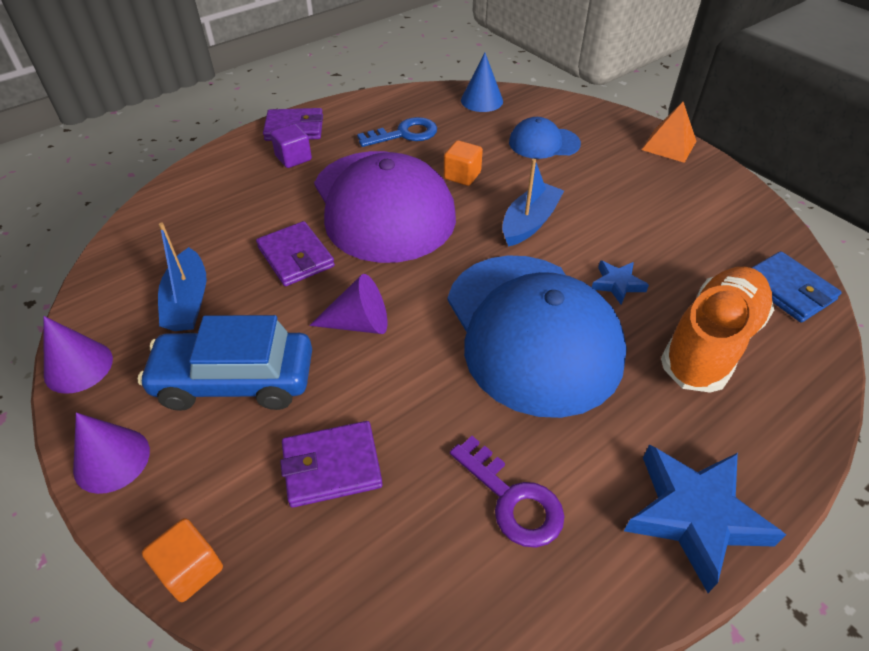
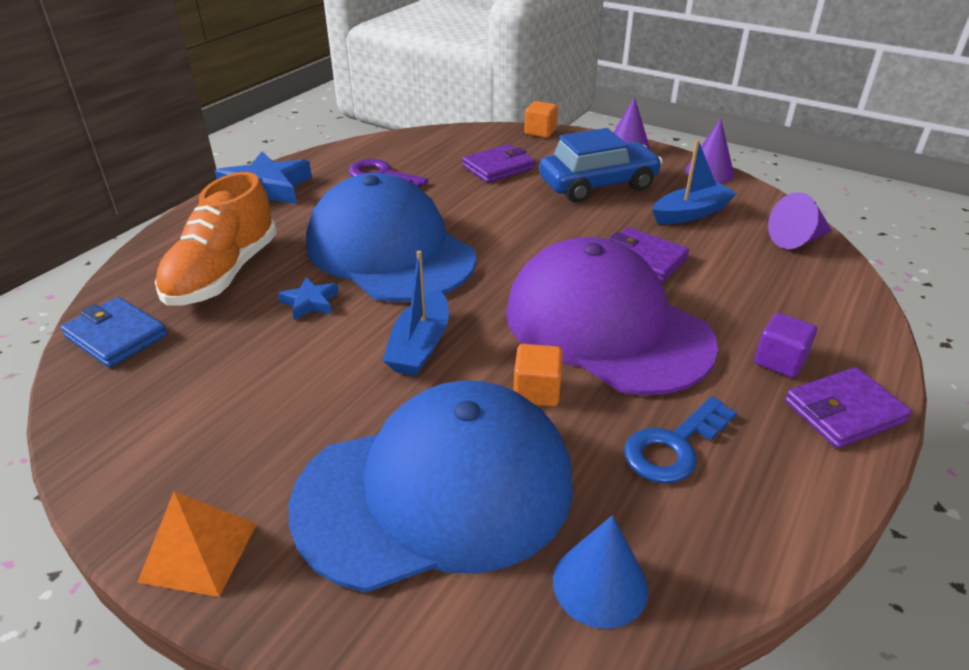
camera: 160 degrees right, 10 degrees down
blue boat [158,223,206,331] -> blue boat turned 90 degrees clockwise [652,140,737,224]
purple cone [309,274,387,334] -> purple cone moved to [768,192,832,249]
blue cap [509,117,581,159] -> blue cap [289,380,573,593], size x2.19

